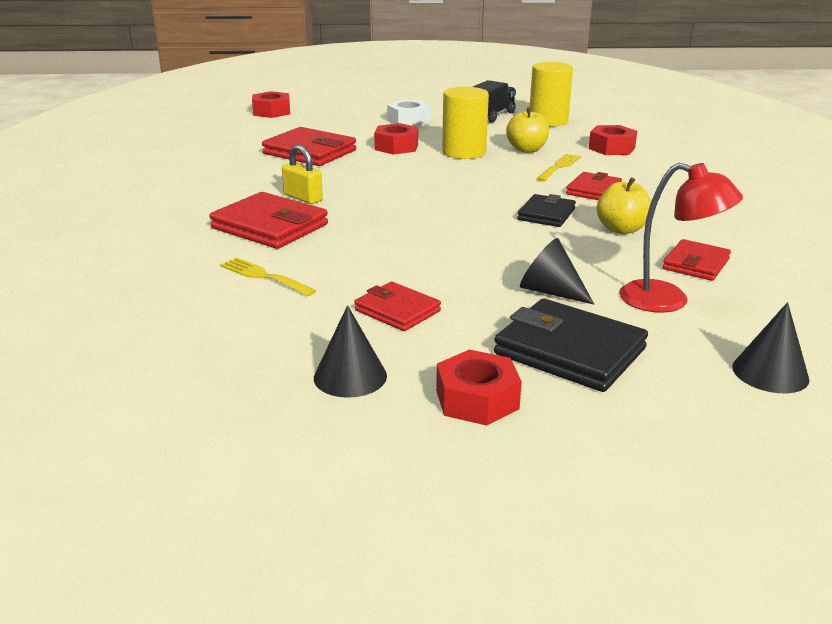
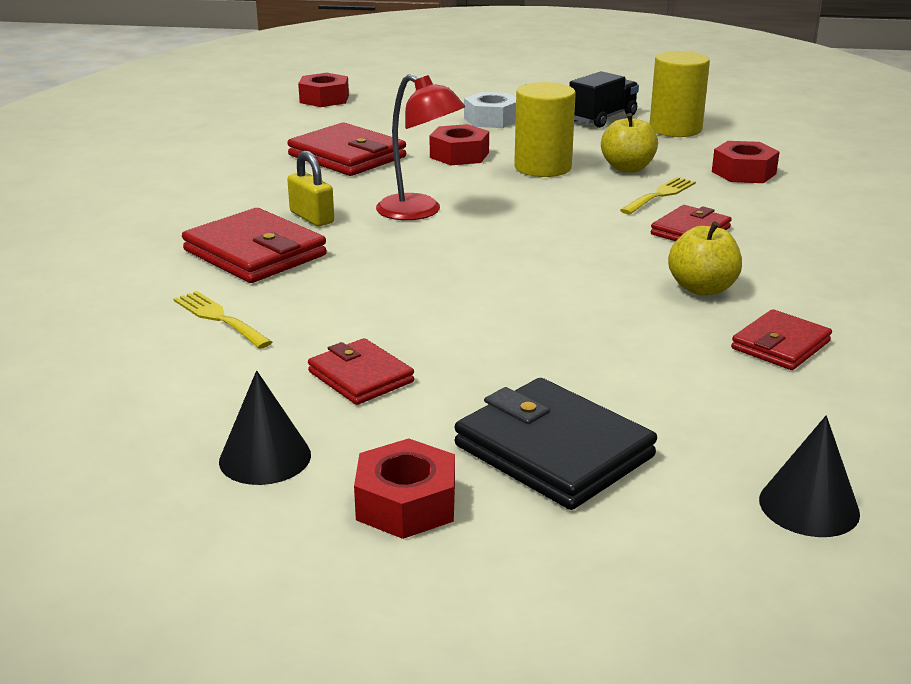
camera: 10 degrees right, 0 degrees up
black wallet [517,194,576,227] -> none
black cone [520,238,594,305] -> none
red lamp [619,163,743,313] -> red lamp moved to [376,74,465,220]

